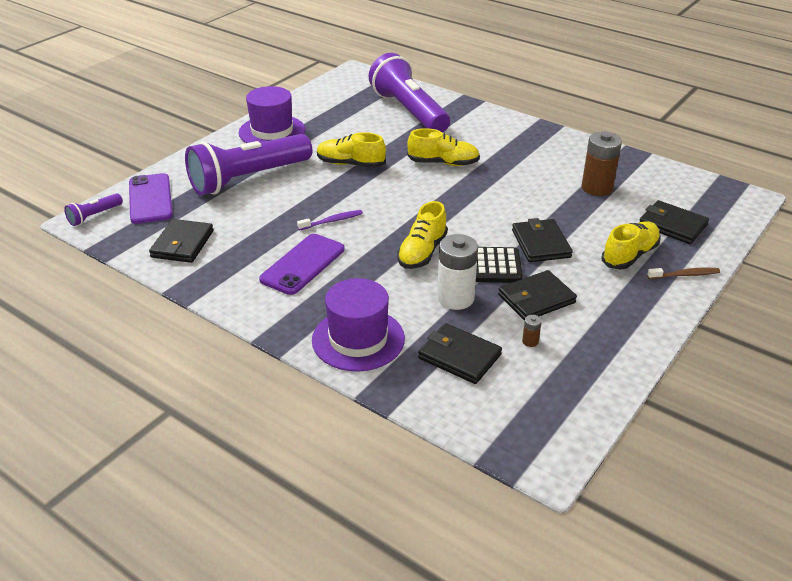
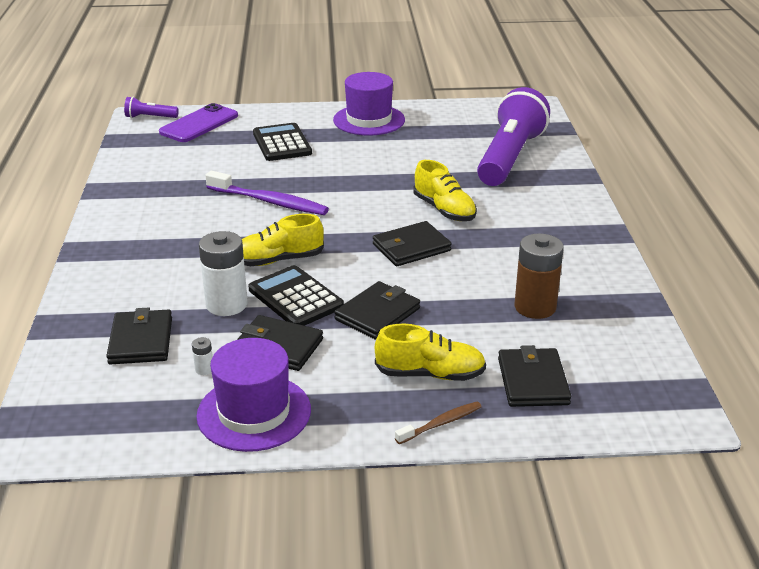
camera: 50 degrees right, 5 degrees down
black wallet [149,219,214,263] -> black wallet moved to [373,221,452,266]
purple flashlight [185,134,312,195] -> black calculator [253,123,312,161]
purple phone [259,234,345,295] -> none
purple toothbrush [297,210,363,230] -> purple toothbrush [205,171,329,215], size x1.85
purple hat [312,278,405,372] -> purple hat moved to [196,338,311,452]
yellow shoe [317,132,386,168] -> none
brown battery [522,315,542,347] -> white battery [192,337,213,375]
brown toothbrush [647,268,720,279] -> brown toothbrush turned 75 degrees counterclockwise [395,402,482,444]

